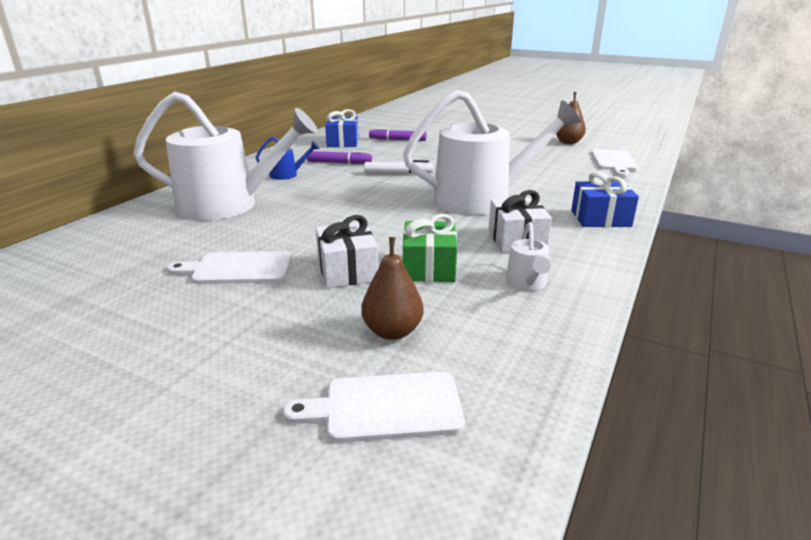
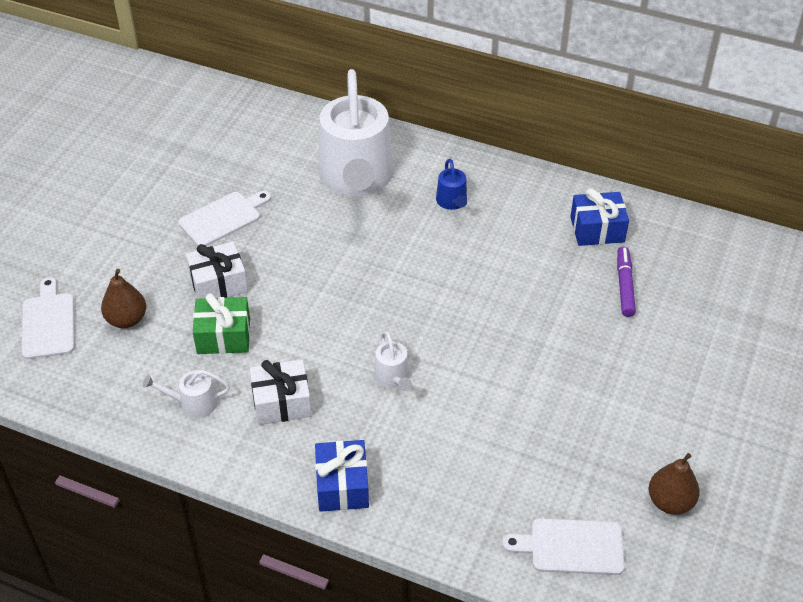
camera: 85 degrees right, 20 degrees up
white cutting board [167,251,292,284] -> white cutting board turned 60 degrees clockwise [178,191,271,246]
purple marker [307,151,372,164] -> none
white marker [364,160,433,174] -> none
white watering can [403,90,581,215] -> white watering can [374,331,412,391], size x0.40

